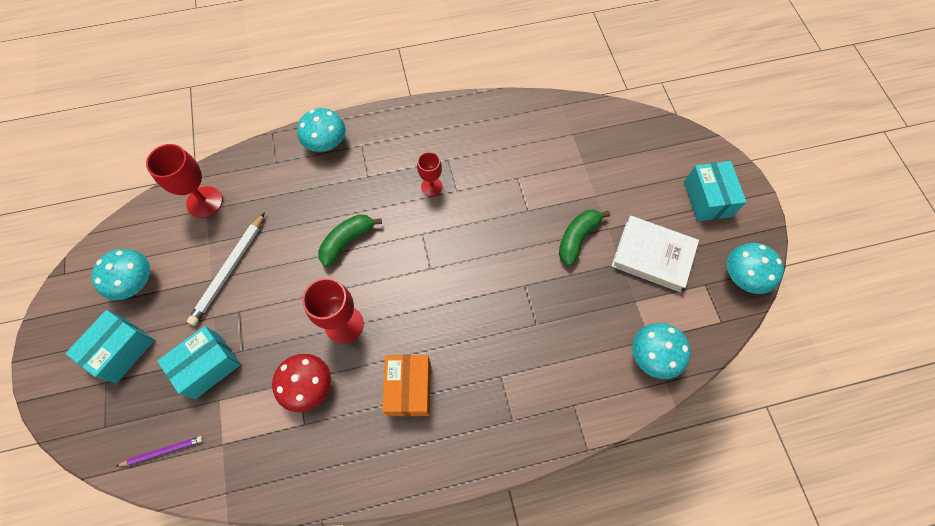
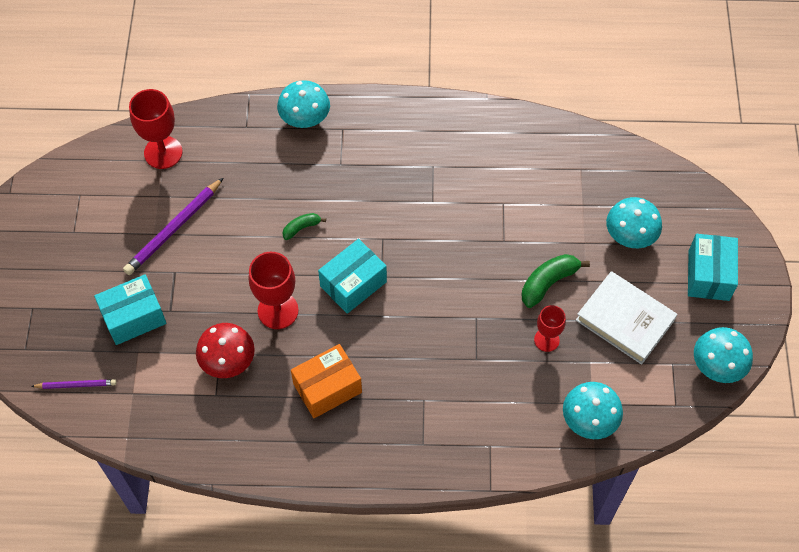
camera: 15 degrees right, 5 degrees down
turquoise box [65,310,155,383] -> turquoise box moved to [318,239,387,314]
turquoise mushroom [91,249,150,300] -> turquoise mushroom moved to [606,197,662,248]
white pencil [187,212,265,326] -> purple pencil [123,178,223,275]
green banana [318,214,382,267] -> green banana [282,213,326,240], size x0.59
orange box [382,355,431,416] -> orange box turned 45 degrees clockwise [291,344,362,418]
red goblet [417,152,442,196] -> red goblet moved to [534,305,566,352]

